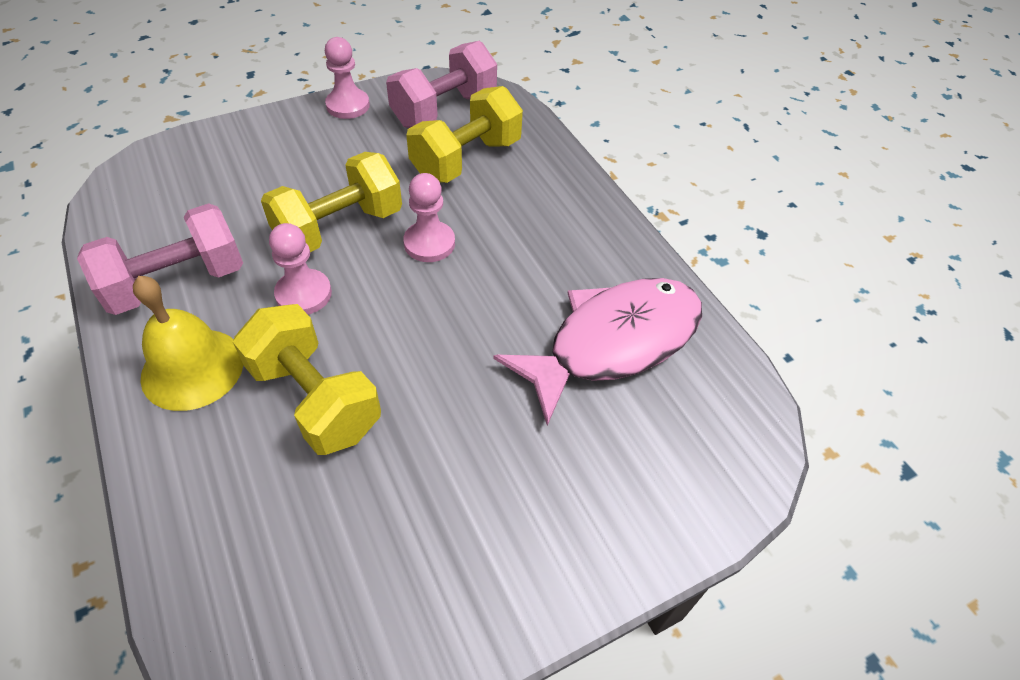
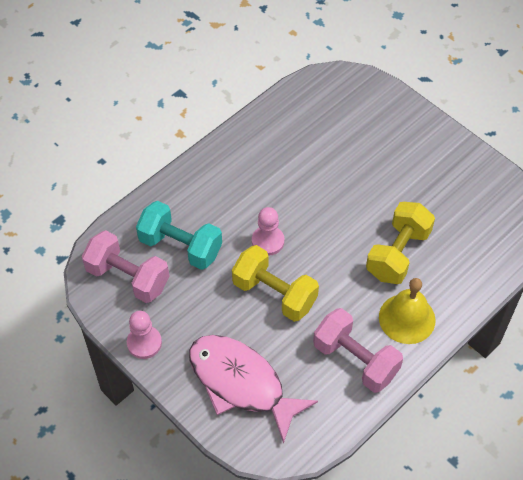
camera: 105 degrees left, 5 degrees up
pink pawn [269,223,332,314] -> none
yellow dumbbell [406,86,523,183] -> turquoise dumbbell [136,201,222,270]
pink fish [494,278,702,426] -> pink fish moved to [189,335,318,444]

